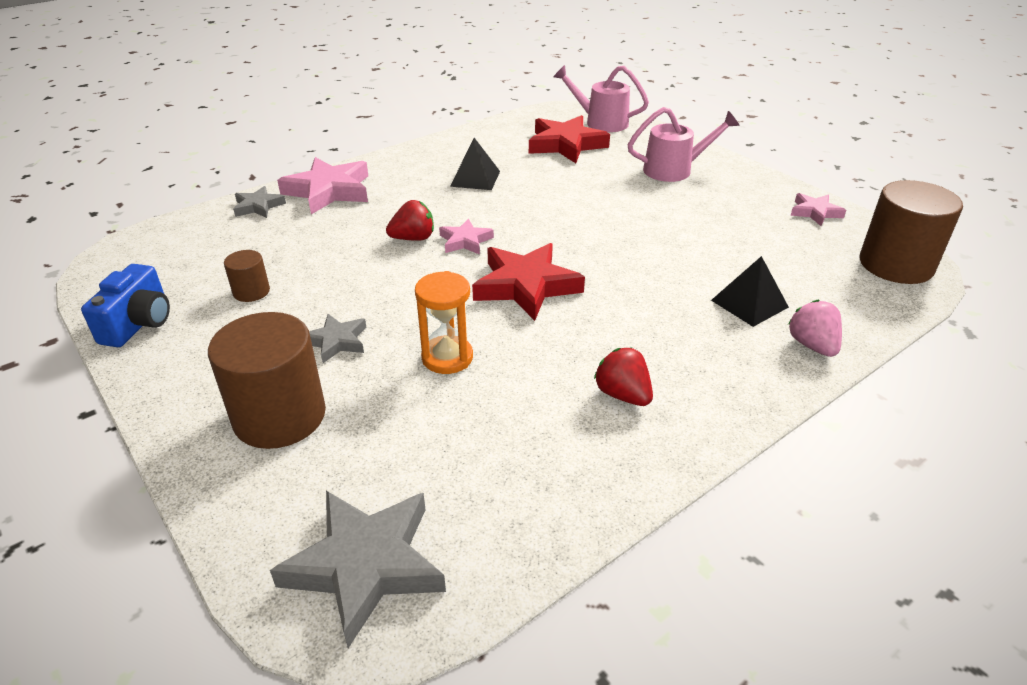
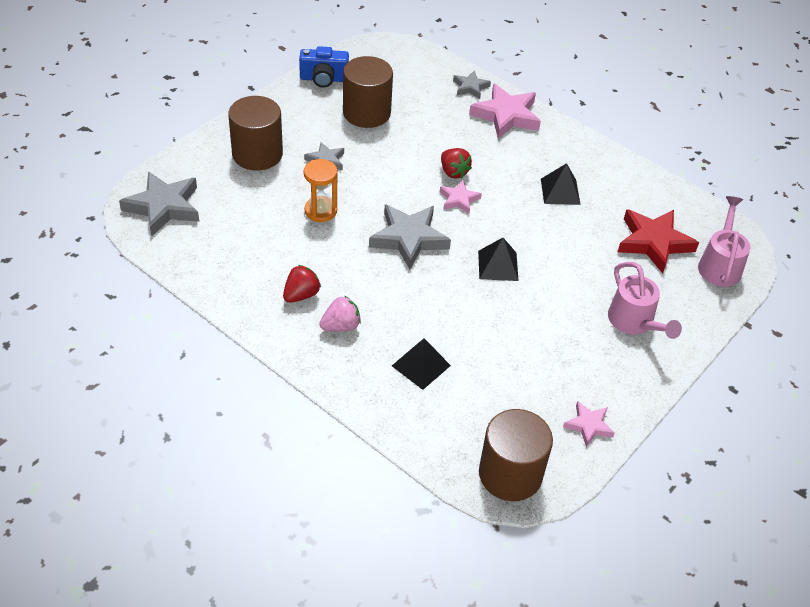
camera: 75 degrees right, 10 degrees up
brown cylinder [224,250,270,302] -> brown cylinder [343,56,393,128], size x2.06
red star [472,243,585,321] -> grey star [369,204,451,269]
pink strawberry [788,300,842,357] -> pink strawberry moved to [319,296,361,331]
none -> black pyramid [478,238,519,281]

